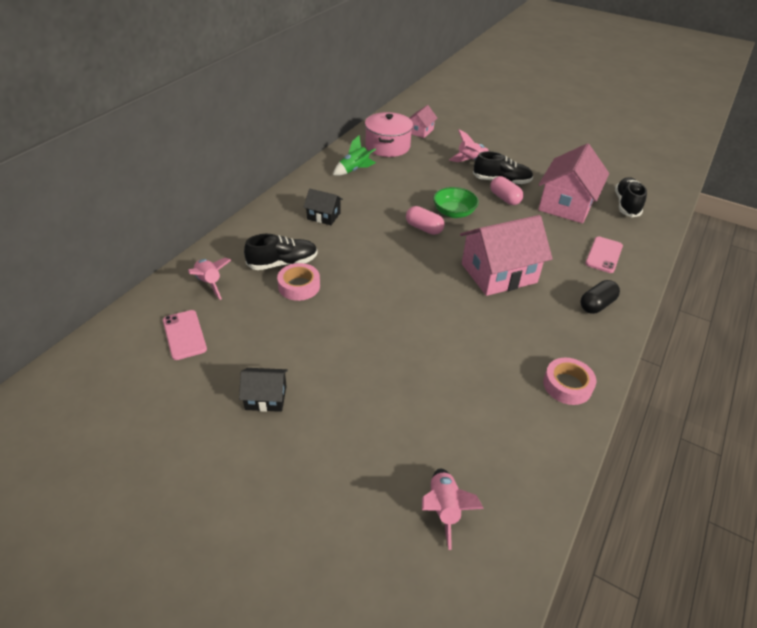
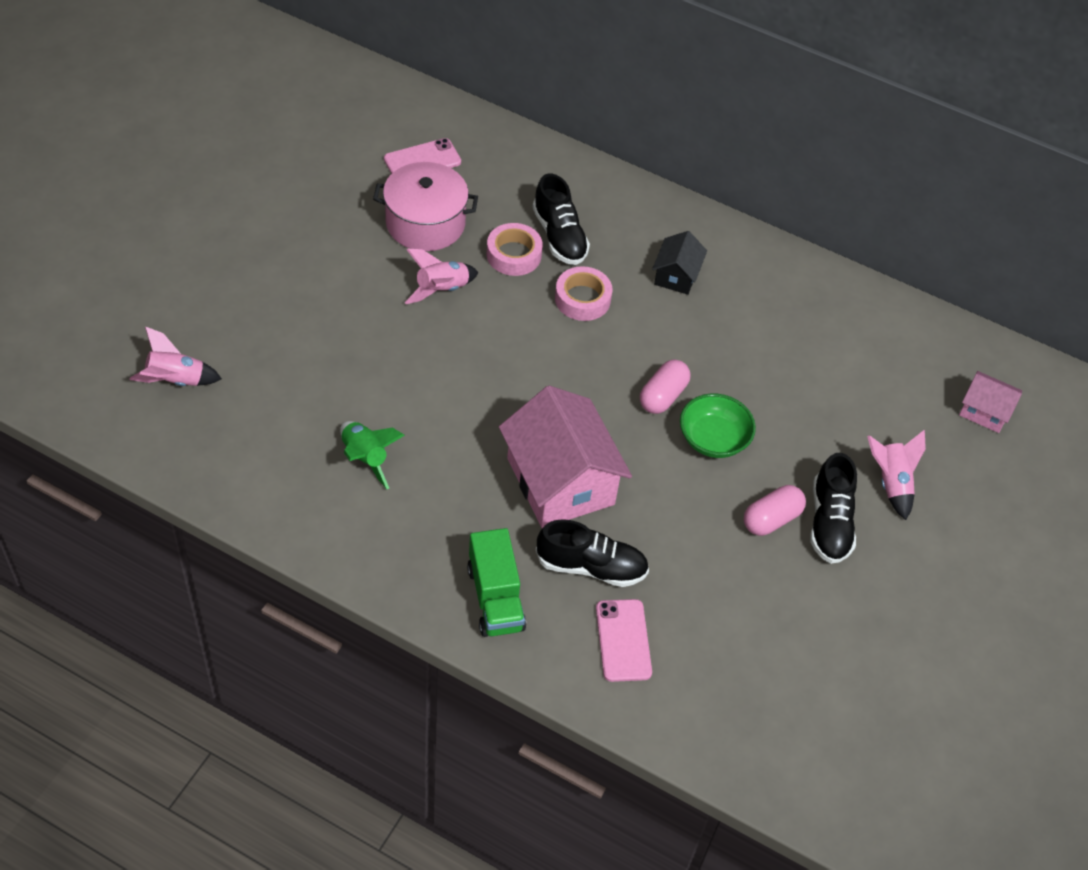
camera: 85 degrees right, 10 degrees up
pink rocket [188,258,231,300] -> pink rocket moved to [405,249,478,304]
black house [239,368,288,412] -> none
green rocket [333,135,376,176] -> green rocket moved to [340,421,405,489]
pink pot [365,112,413,157] -> pink pot moved to [373,162,478,251]
pink house [538,143,609,223] -> none
pink tape [543,358,596,405] -> pink tape moved to [555,266,612,321]
black capsule [580,280,620,314] -> green truck [467,528,526,637]
pink phone [585,236,623,273] -> pink phone turned 60 degrees clockwise [596,599,652,682]
black shoe [615,177,647,217] -> black shoe moved to [536,519,649,587]

